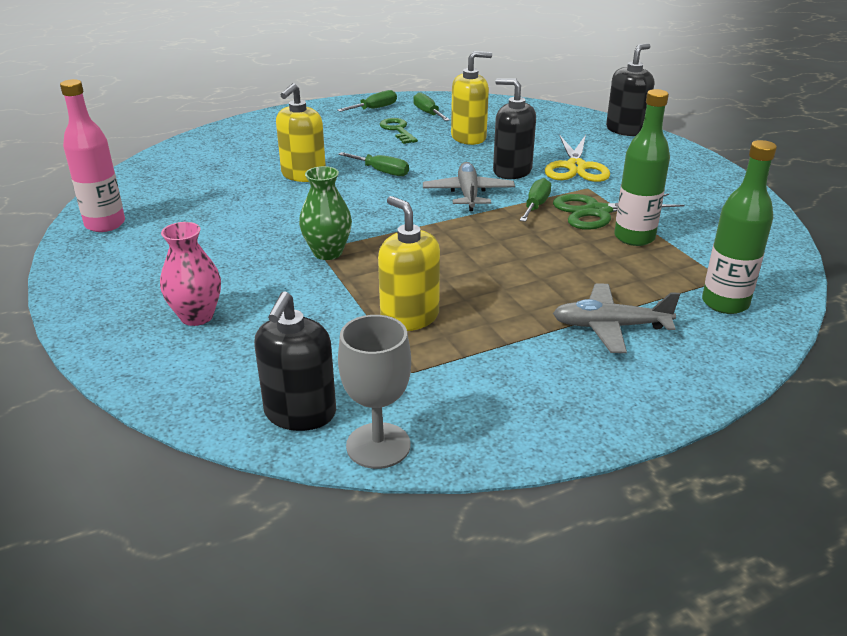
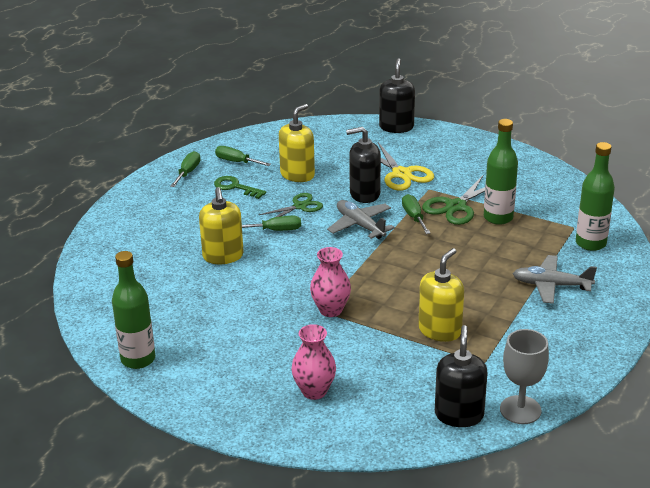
camera: 35 degrees left, 0 degrees up
pink bottle [60,79,125,232] -> green bottle [112,251,155,369]
black soap dispenser [254,291,336,431] -> black soap dispenser turned 150 degrees counterclockwise [435,325,488,427]
green vase [299,166,352,260] -> pink vase [310,247,351,317]
yellow soap dispenser [378,196,440,331] -> yellow soap dispenser turned 105 degrees clockwise [418,248,464,342]
grey plane [553,283,680,353] -> grey plane turned 45 degrees clockwise [512,255,597,304]
none -> green scissors [259,193,323,217]

